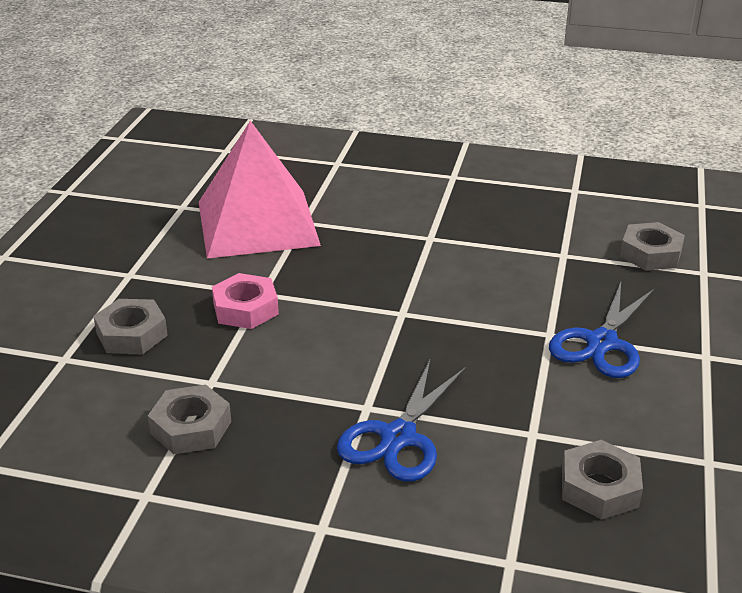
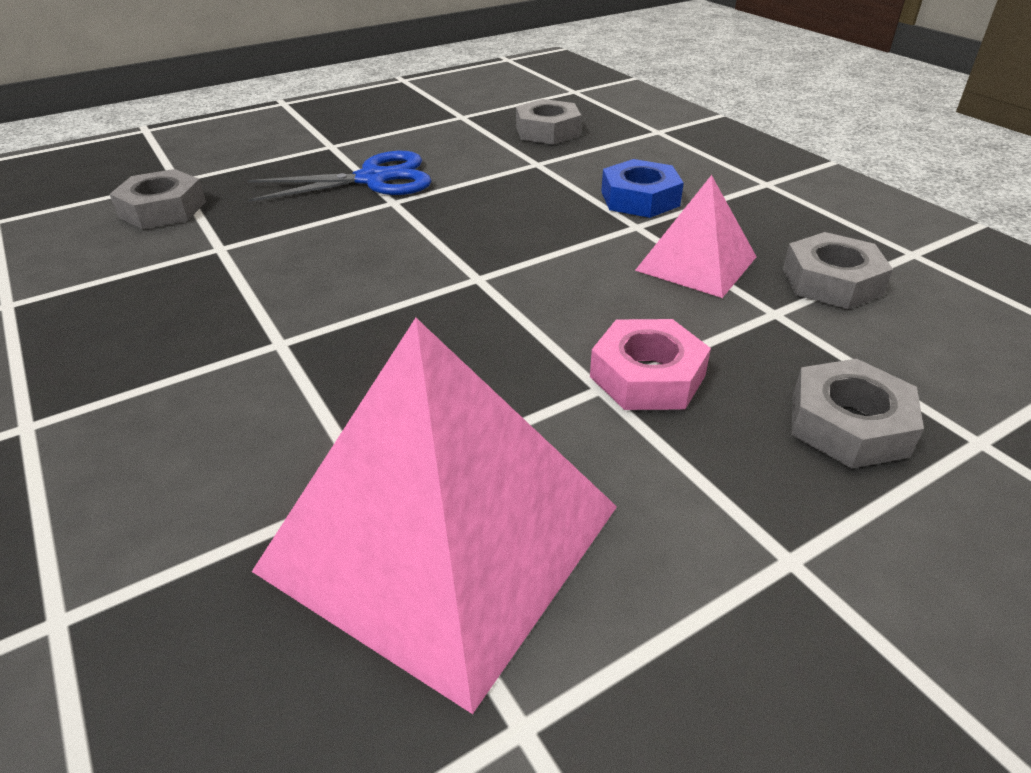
camera: 135 degrees left, 5 degrees up
blue scissors [337,360,466,482] -> blue nut [601,159,684,218]
none -> pink pyramid [635,175,757,298]

